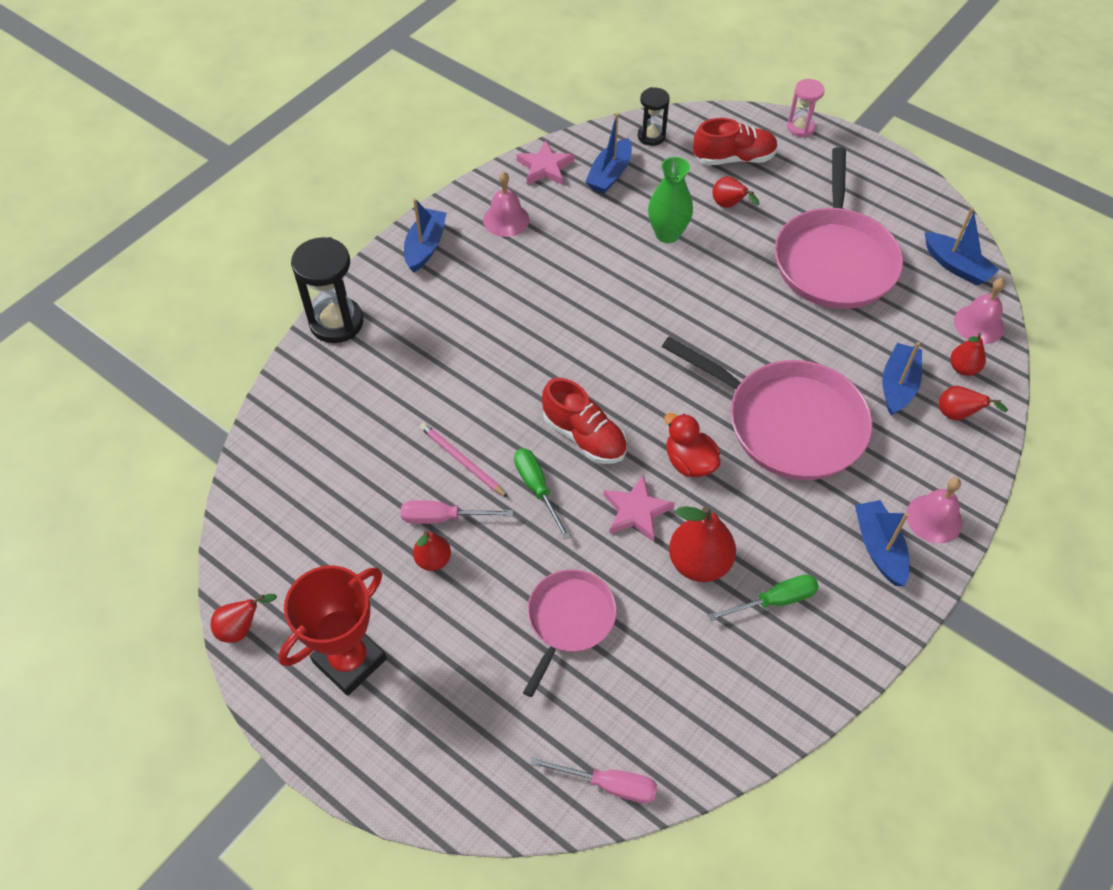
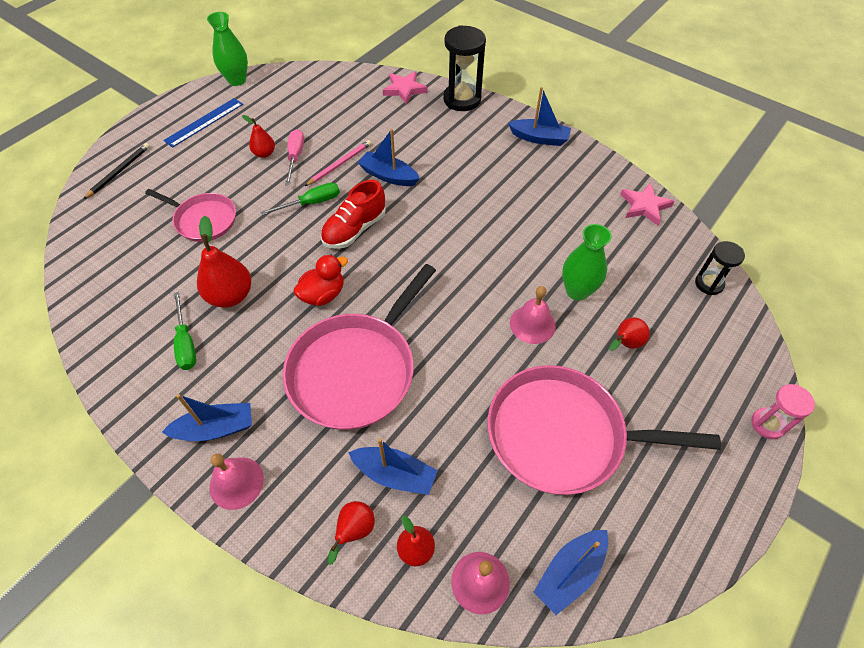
camera: 90 degrees right, 0 degrees up
red pear [211,594,277,643] -> green vase [207,12,248,86]
red trophy [279,565,387,696] -> blue ruler [163,98,243,148]
pink bell [483,172,529,237] -> pink bell moved to [510,286,556,344]
pink screwdriver [530,757,657,803] -> none
blue boat [585,113,632,194] -> blue boat moved to [358,129,420,186]
pink star [604,475,675,542] -> pink star moved to [383,72,427,104]
red shoe [693,118,778,165] -> none
none -> black pencil [83,143,150,199]

